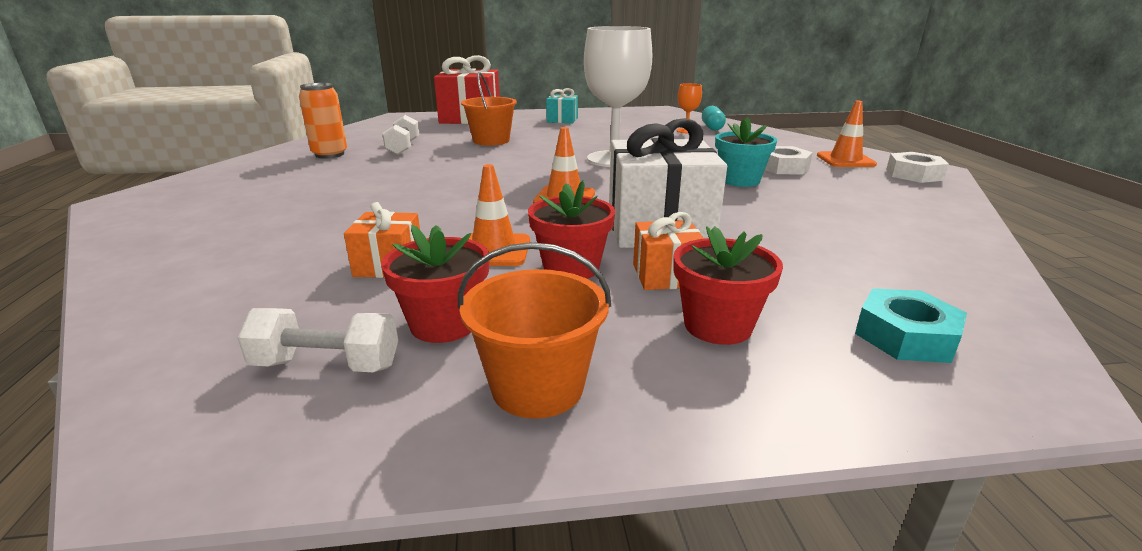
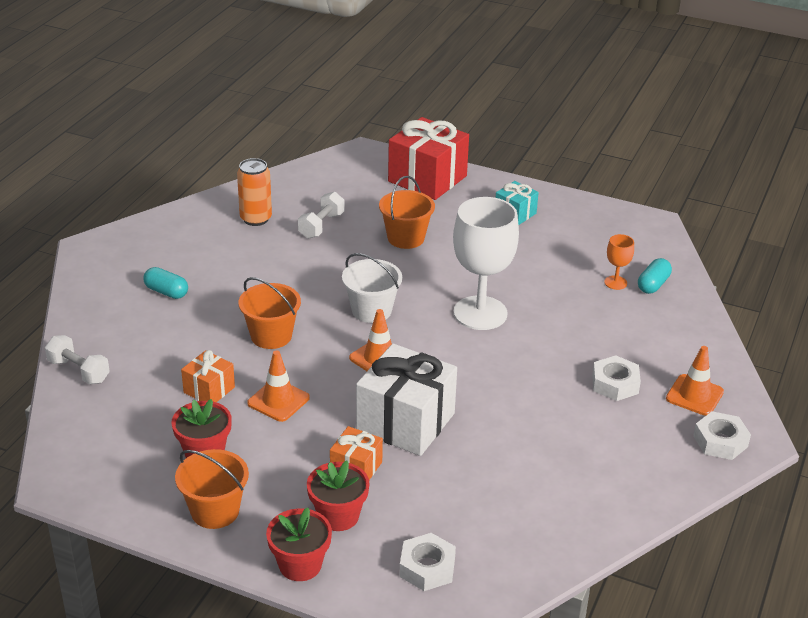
camera: 30 degrees right, 10 degrees up
white dumbbell [237,308,398,372] -> white dumbbell moved to [45,335,110,384]
red flower pot [528,180,615,279] -> red flower pot moved to [266,507,332,581]
turquoise flower pot [715,117,777,187] -> none
turquoise nut [855,288,967,363] -> white nut [399,533,456,591]
none -> turquoise capsule [143,267,188,299]
none -> orange bucket [238,277,301,349]
none -> white bucket [342,253,402,323]

